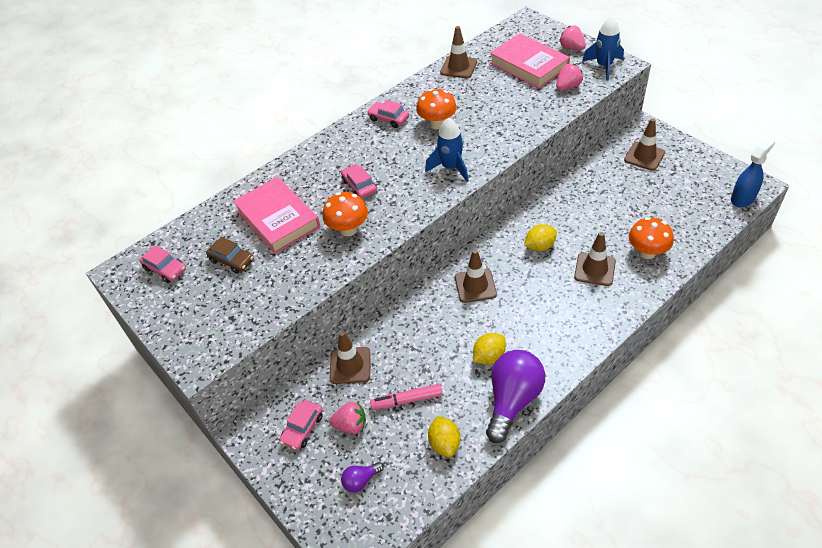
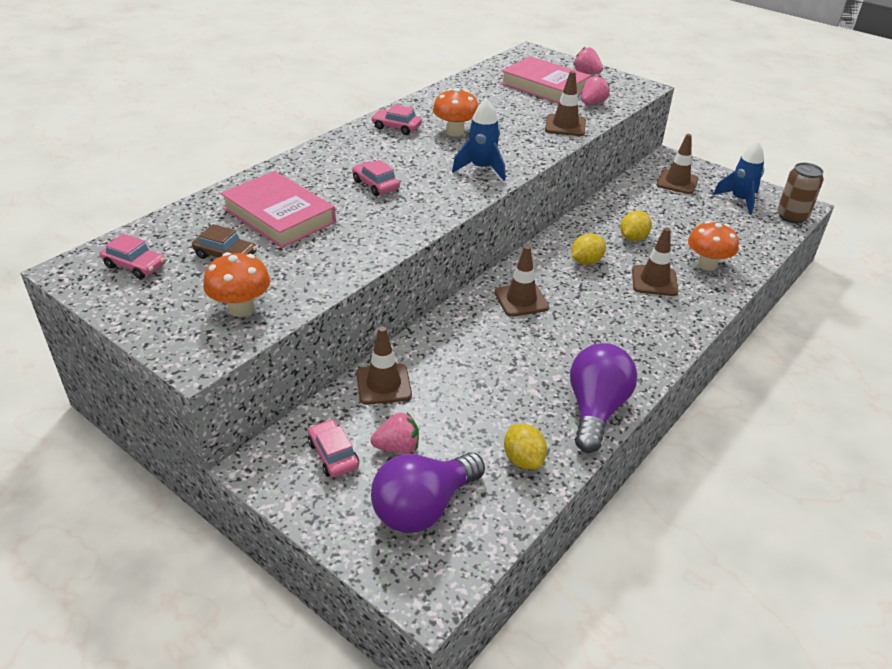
camera: 15 degrees left, 10 degrees down
pink car [279,400,323,450] -> pink car turned 135 degrees clockwise [308,419,359,477]
orange mushroom [323,192,368,236] -> orange mushroom moved to [203,252,270,317]
purple light bulb [341,462,384,493] -> purple light bulb [371,452,485,533], size x2.18
pink marker [370,384,442,410] -> none
brown traffic cone [440,26,477,78] -> brown traffic cone moved to [545,71,586,136]
yellow lemon [473,333,506,365] -> yellow lemon moved to [620,211,652,241]
blue rocket [582,16,624,81] -> blue rocket moved to [713,141,764,215]
blue spray bottle [731,137,775,207] -> brown can [777,163,824,223]

